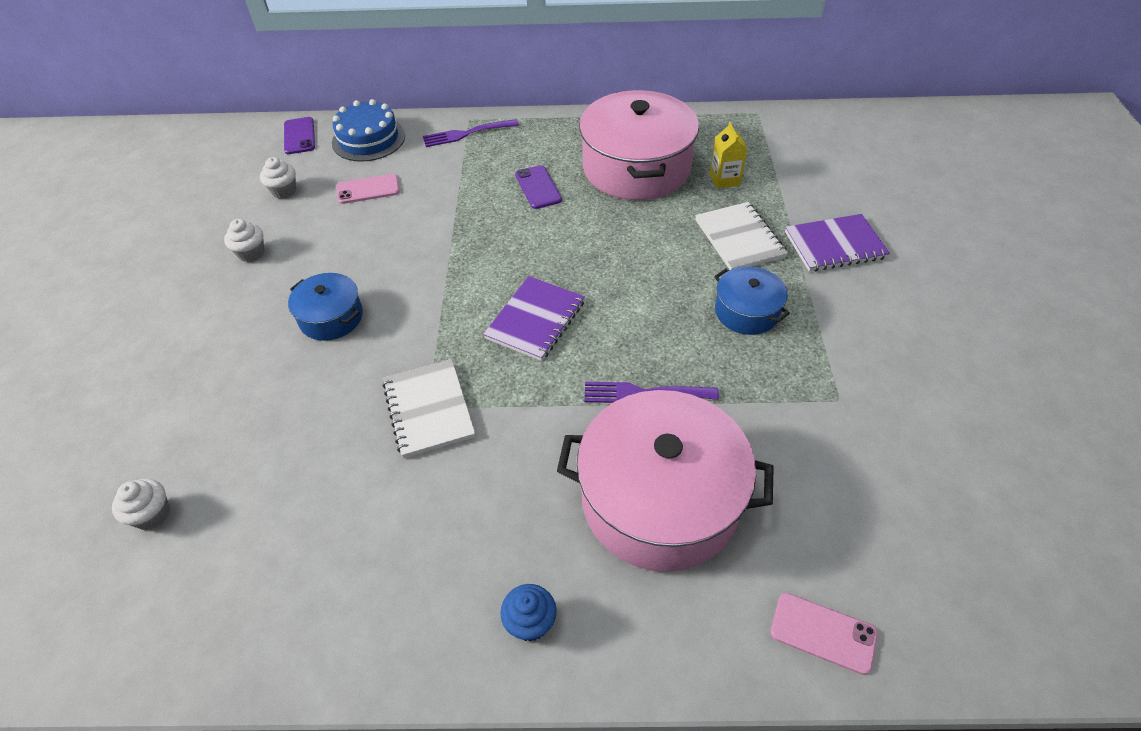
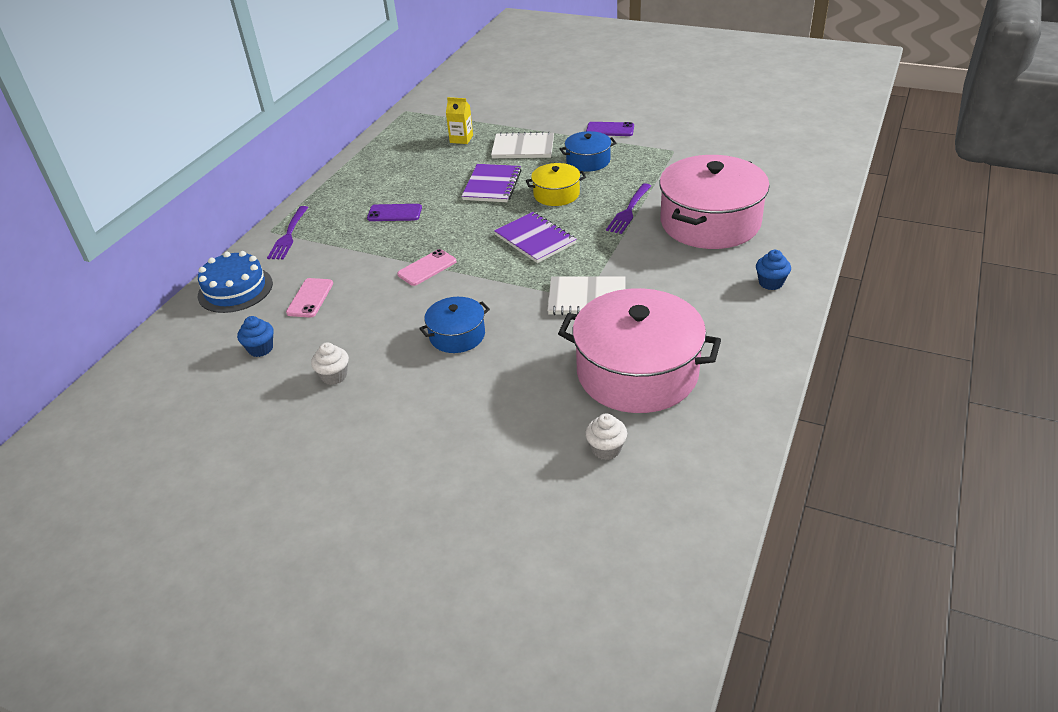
camera: 65 degrees left, 10 degrees down
white cupcake [260,157,296,199] -> blue cupcake [237,316,274,357]
purple phone [284,117,315,154] -> purple phone moved to [586,122,634,136]
pink pot [579,90,699,200] -> pink pot moved to [558,288,721,413]
pink phone [770,593,878,675] -> pink phone moved to [397,249,457,286]
purple notebook [785,214,890,272] -> purple notebook moved to [462,164,522,202]
none -> yellow pot [526,163,586,206]

